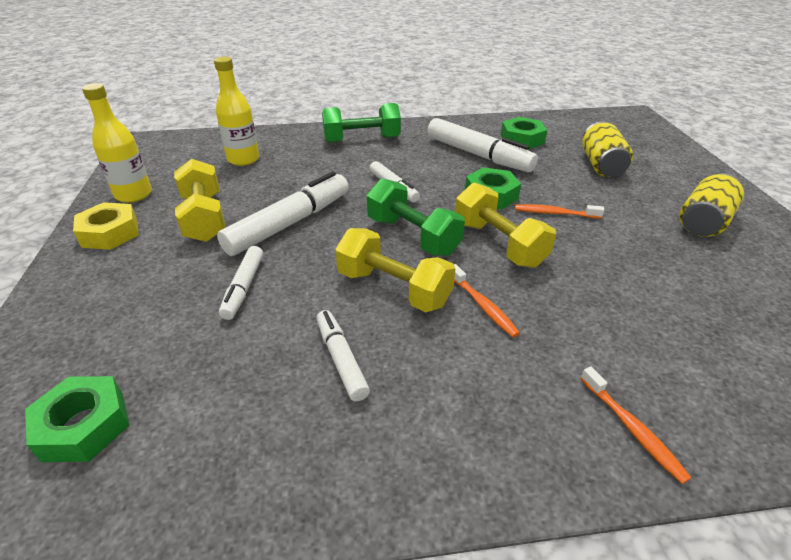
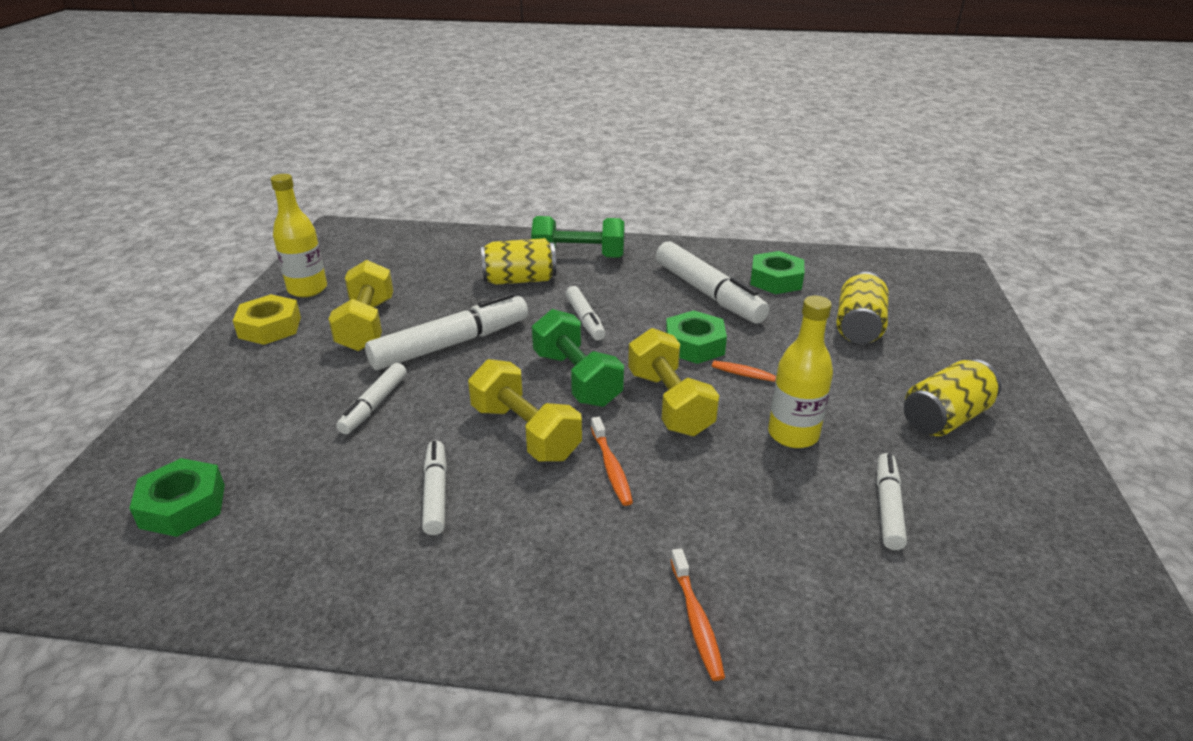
camera: 15 degrees right, 5 degrees down
yellow bottle [214,57,260,166] -> yellow bottle moved to [768,296,833,448]
none -> yellow can [481,238,557,285]
none -> white marker [877,453,907,550]

